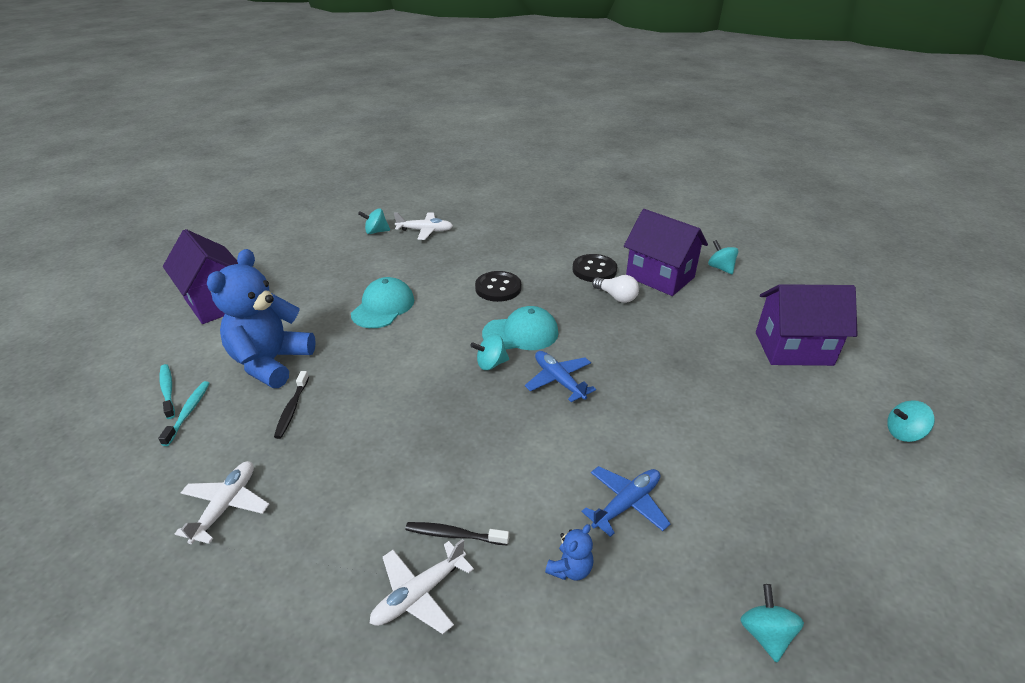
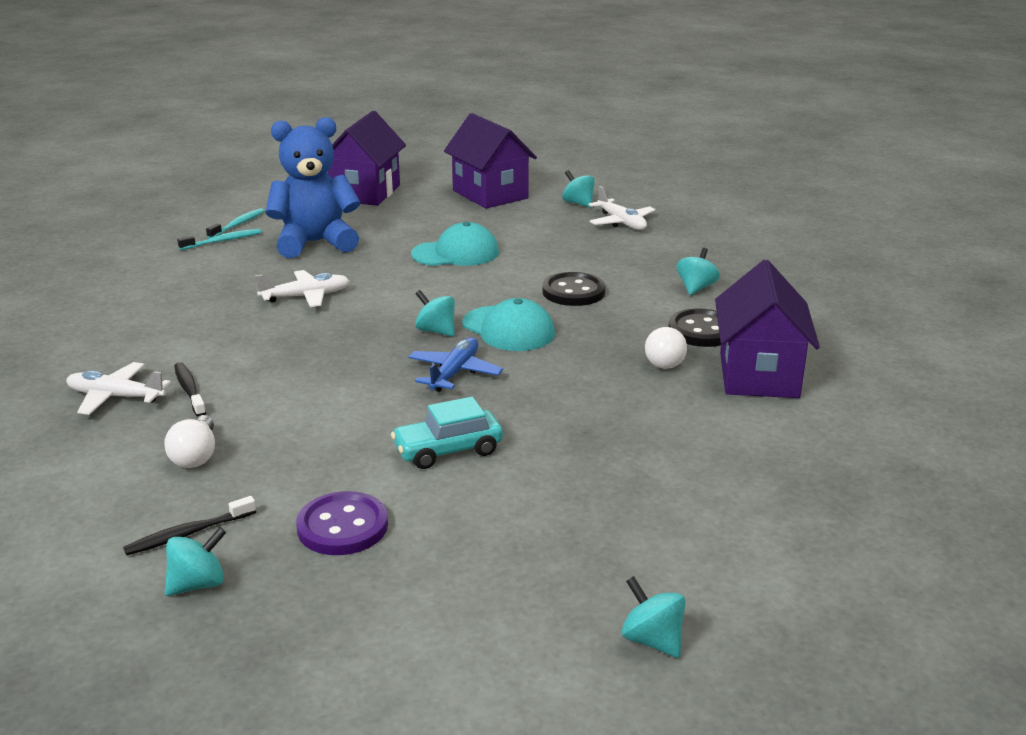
camera: 55 degrees right, 10 degrees down
white plane [175,461,269,544] -> white plane moved to [256,270,350,307]
black toothbrush [274,371,309,439] -> black toothbrush moved to [123,496,256,555]
blue teddy bear [545,524,593,581] -> white light bulb [164,415,215,468]
blue plane [582,466,671,537] -> none
turquoise spinning top [708,240,739,275] -> turquoise spinning top moved to [677,248,720,295]
purple house [756,284,858,366] -> purple house moved to [444,113,537,208]
none -> purple button [296,491,388,555]
none -> turquoise car [391,397,503,469]

